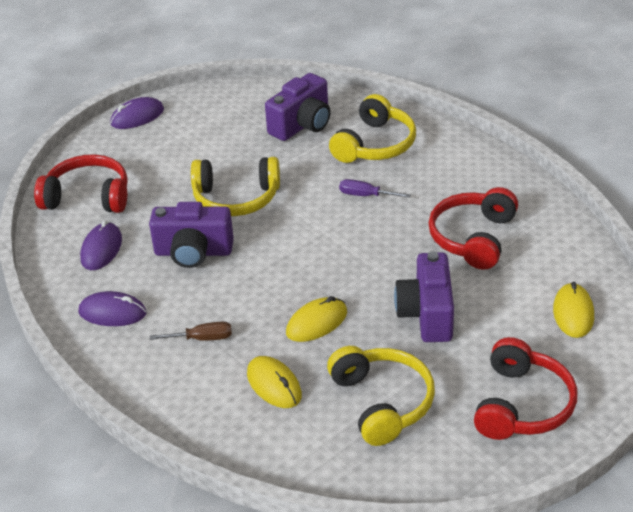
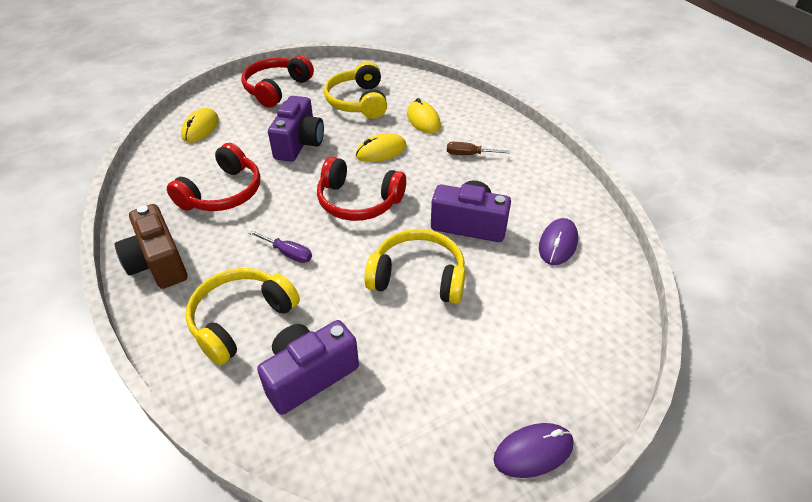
camera: 170 degrees left, 5 degrees up
red headphones [34,154,128,213] -> red headphones moved to [317,157,406,221]
purple mouse [78,291,146,326] -> none
none -> brown camera [114,204,187,289]

